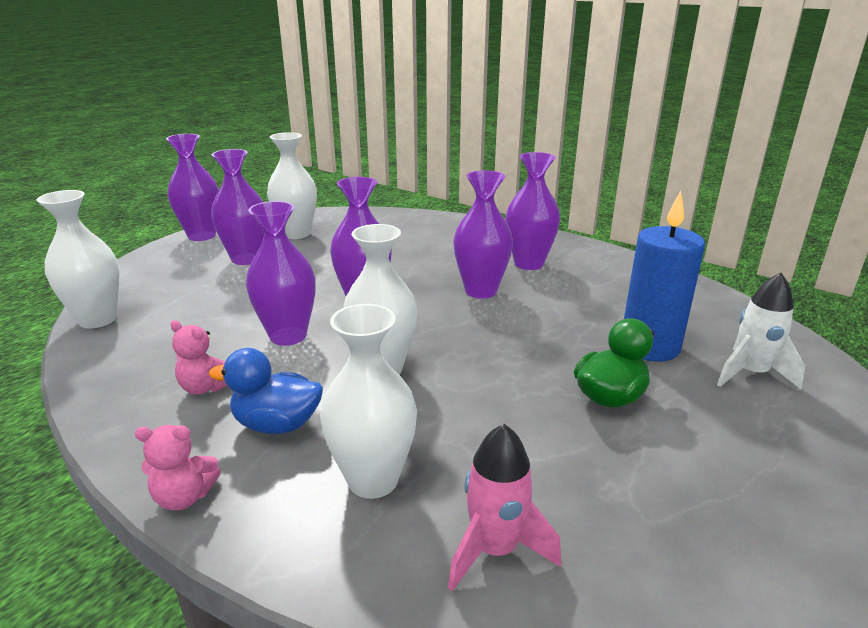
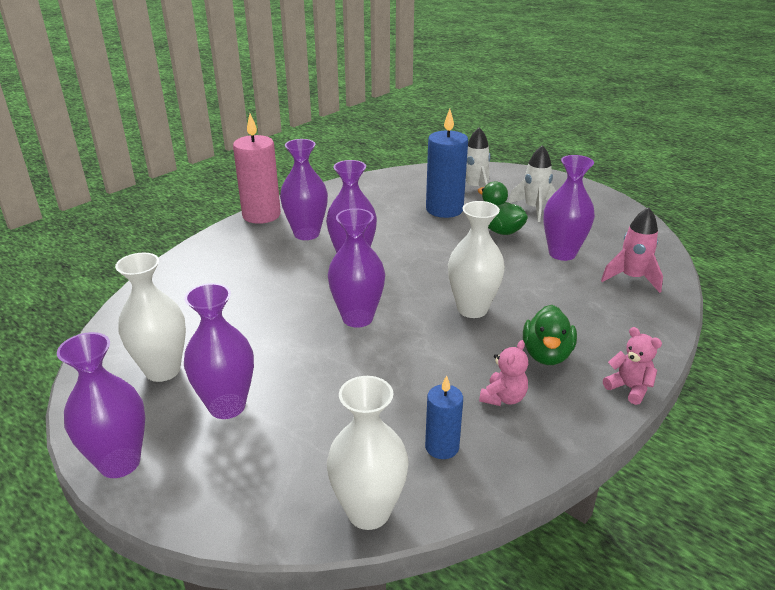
camera: 85 degrees left, 5 degrees up
pink teddy bear [135,425,221,511] -> pink teddy bear turned 45 degrees counterclockwise [603,327,662,405]
blue duck [209,348,323,434] -> green duck [523,305,577,365]
purple vase [246,201,316,346] -> purple vase moved to [543,155,595,261]
white vase [320,304,417,499] -> none
none -> pink candle [233,114,281,224]
none -> blue candle [425,375,463,459]
none -> white rocket [508,145,556,222]

